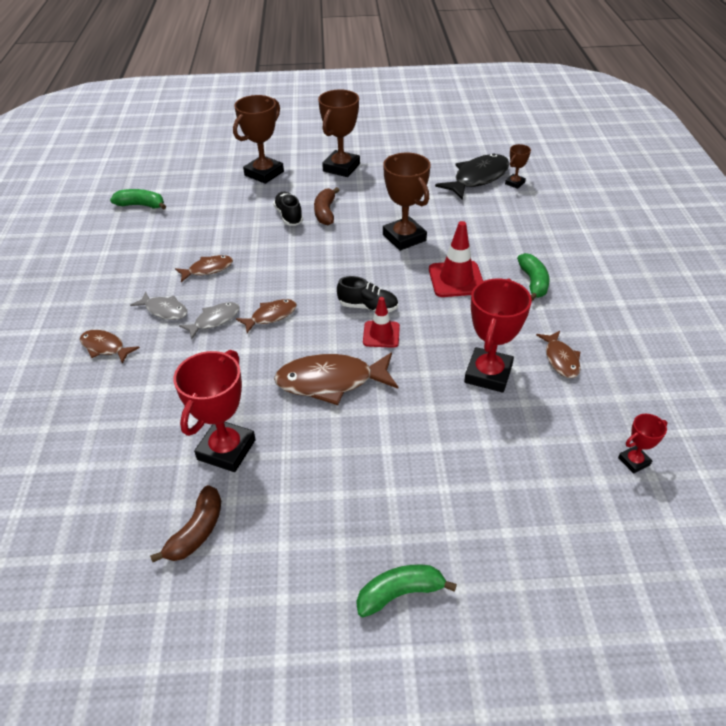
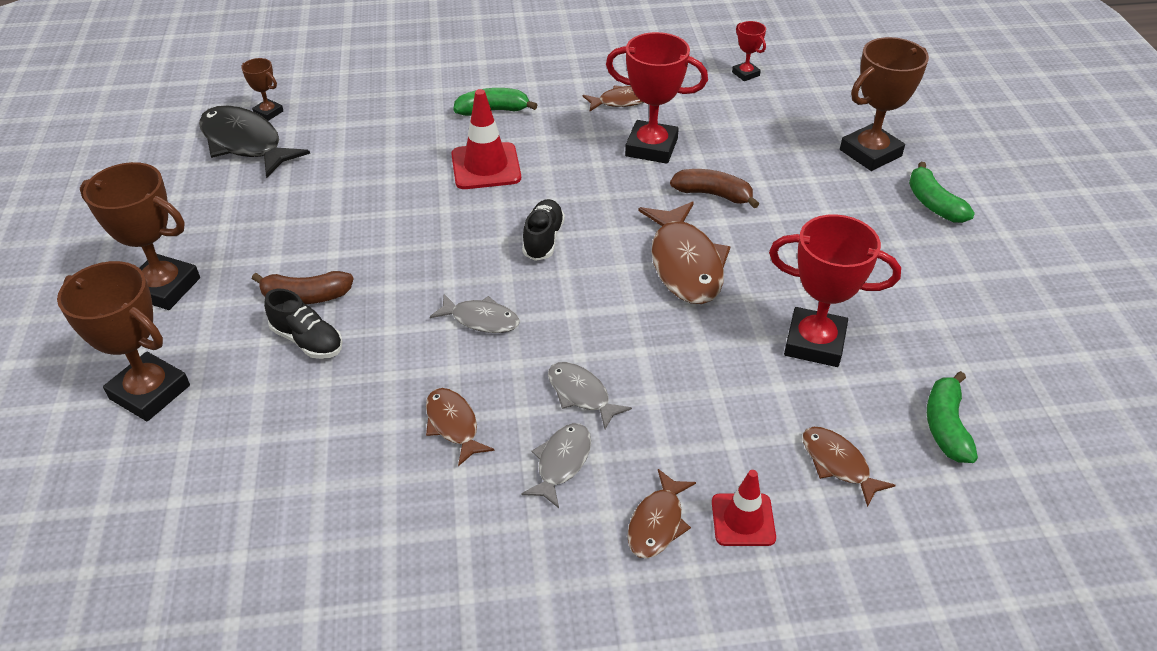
camera: 95 degrees left, 0 degrees up
green banana [110,189,166,210] -> green banana moved to [927,371,978,463]
brown banana [150,485,221,562] -> brown banana moved to [670,169,759,208]
brown fish [236,299,297,333] -> brown fish moved to [803,427,896,507]
black shoe [273,192,303,226] -> black shoe turned 120 degrees counterclockwise [264,289,343,359]
red traffic cone [363,297,400,348] -> red traffic cone moved to [712,470,776,546]
brown trophy [383,153,431,251] -> brown trophy moved to [840,37,929,171]
none -> grey fish [430,294,520,333]

